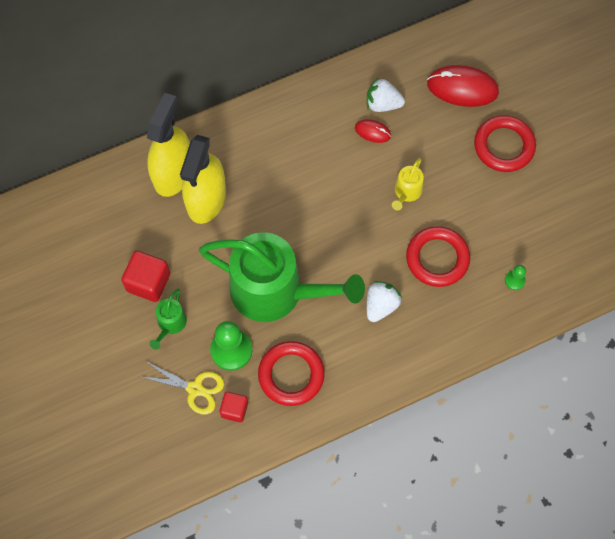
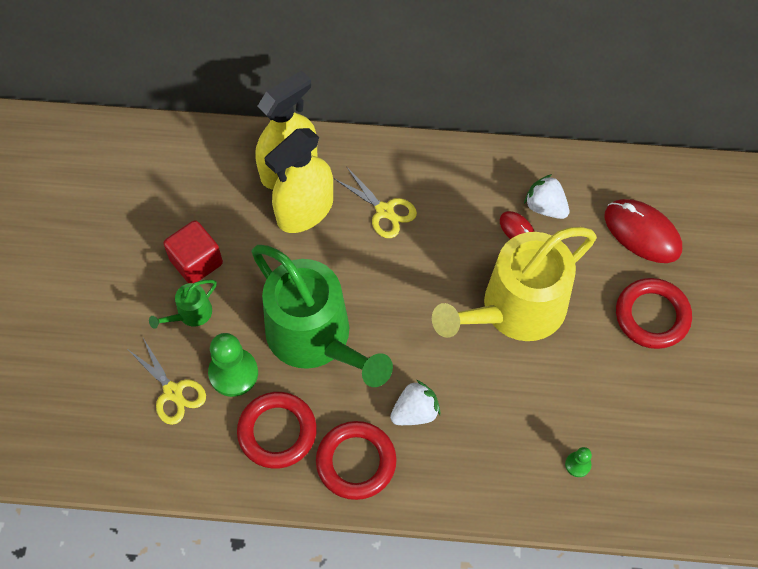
camera: 30 degrees right, 5 degrees down
red cube [220,392,248,423] -> none
yellow watering can [392,158,424,211] -> yellow watering can [432,227,597,341], size x2.47
red ring [406,226,470,287] -> red ring moved to [316,421,397,500]
none -> yellow scissors [335,168,417,238]

